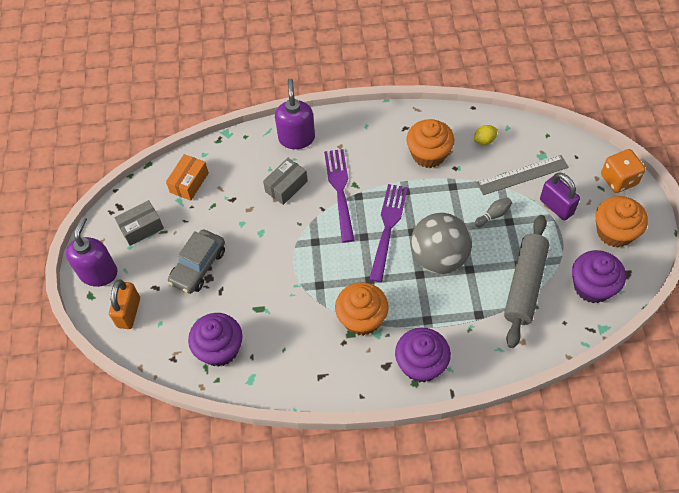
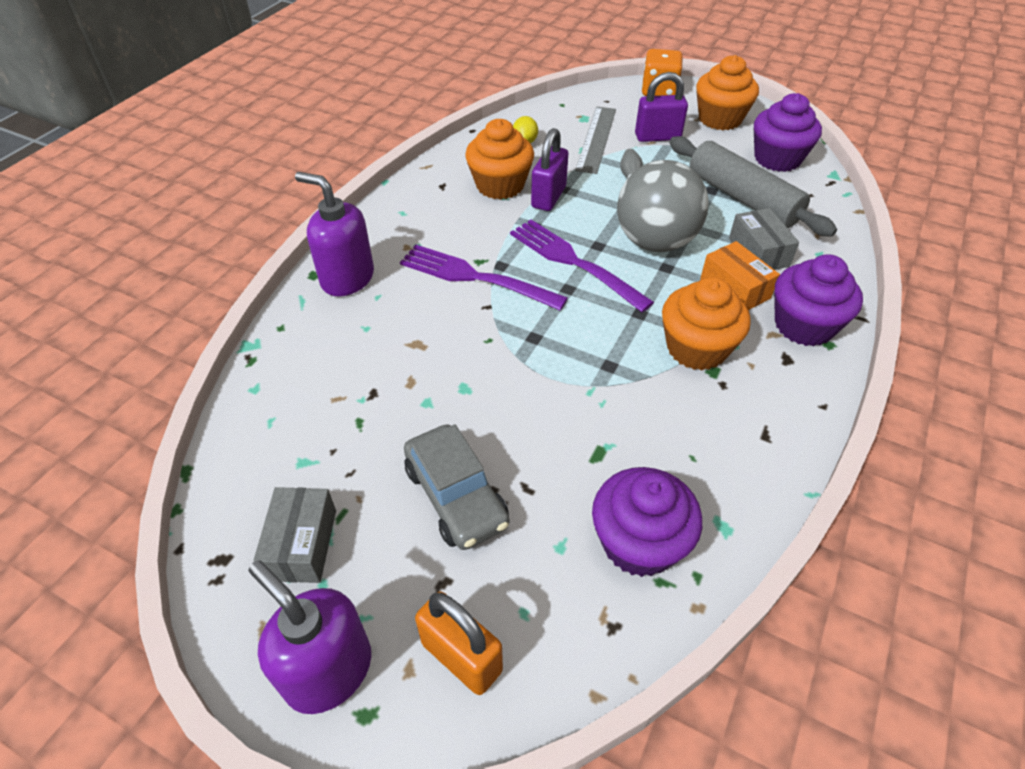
camera: 60 degrees left, 10 degrees down
orange box [166,154,209,201] -> orange box moved to [700,241,780,310]
grey box [263,158,308,205] -> grey box moved to [729,208,799,270]
none -> purple padlock [531,128,568,211]

